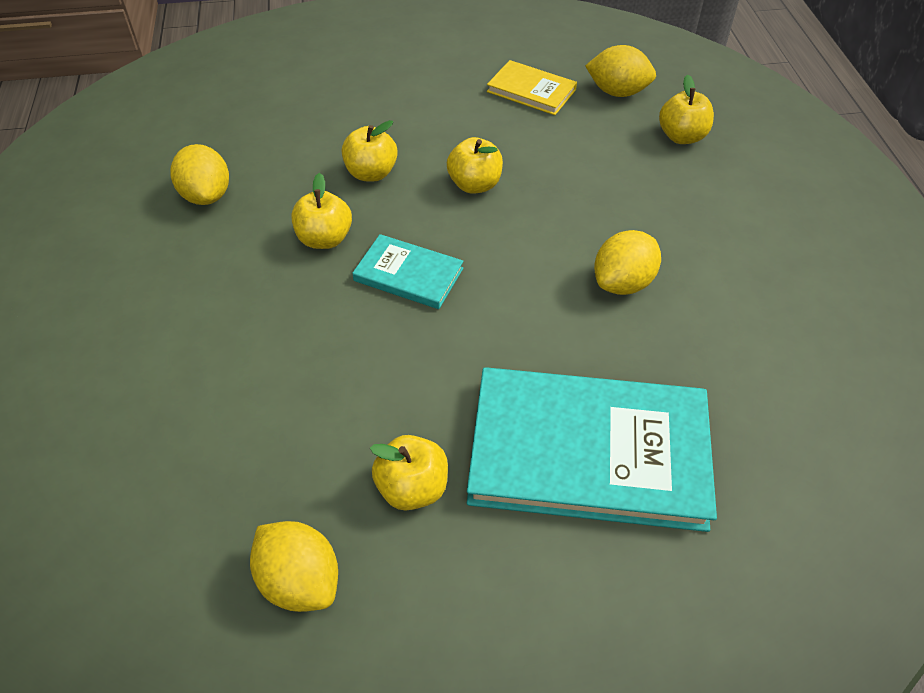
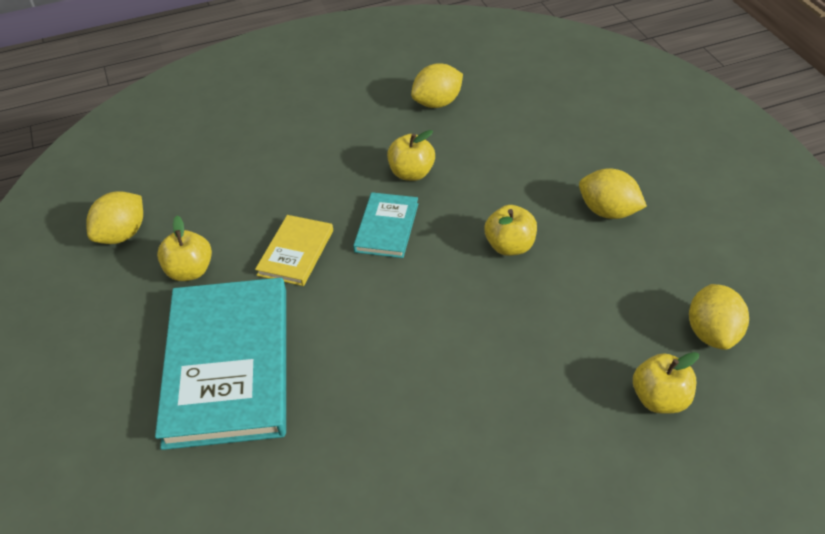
camera: 80 degrees right, 5 degrees down
yellow apple [342,120,398,181] -> none
yellow book [487,60,577,115] -> yellow book moved to [255,215,333,286]
yellow lemon [594,230,661,295] -> yellow lemon moved to [579,168,647,219]

